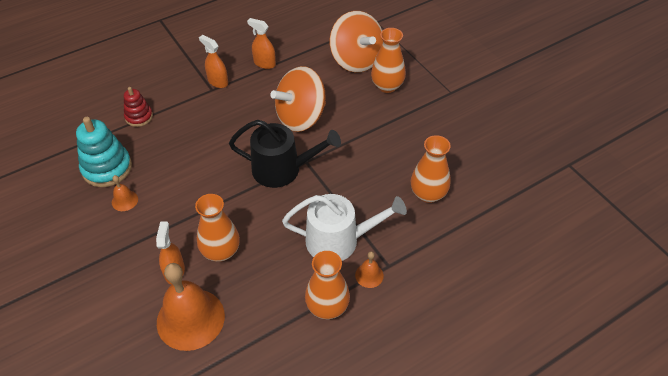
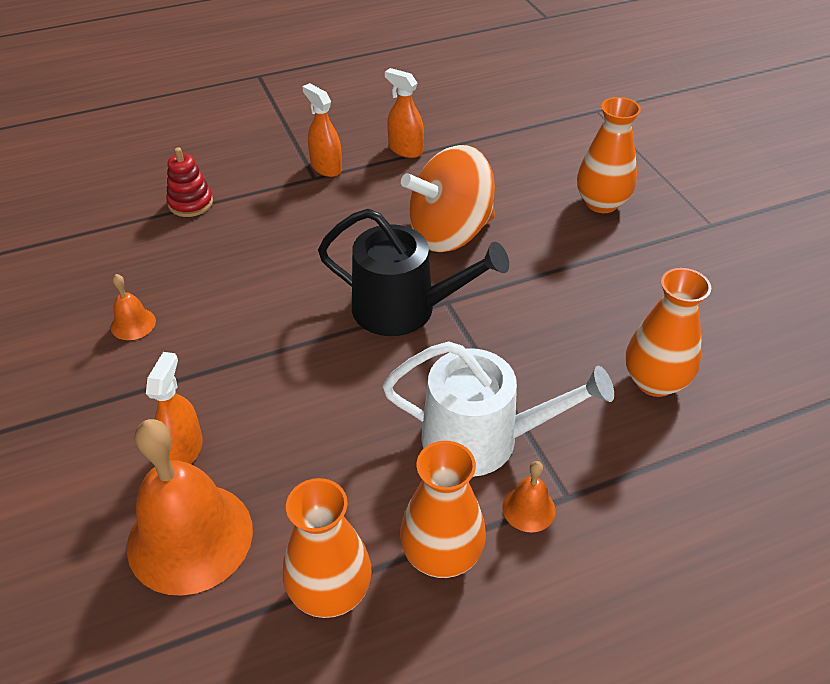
camera: 10 degrees right, 5 degrees down
turquoise stacking toy [76,117,132,187] -> none
orange vase [195,194,240,262] -> orange vase moved to [283,478,372,618]
orange spinning top [330,11,383,72] -> none

